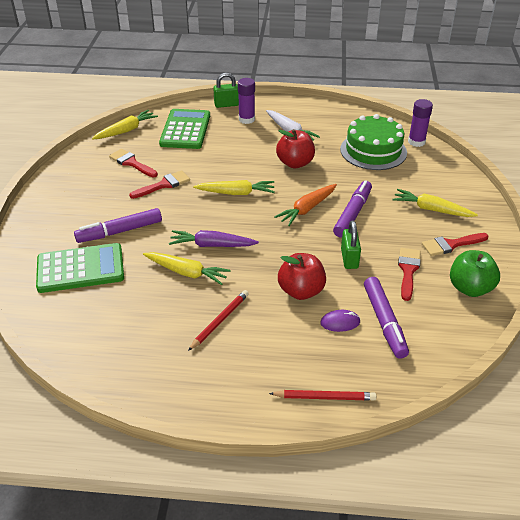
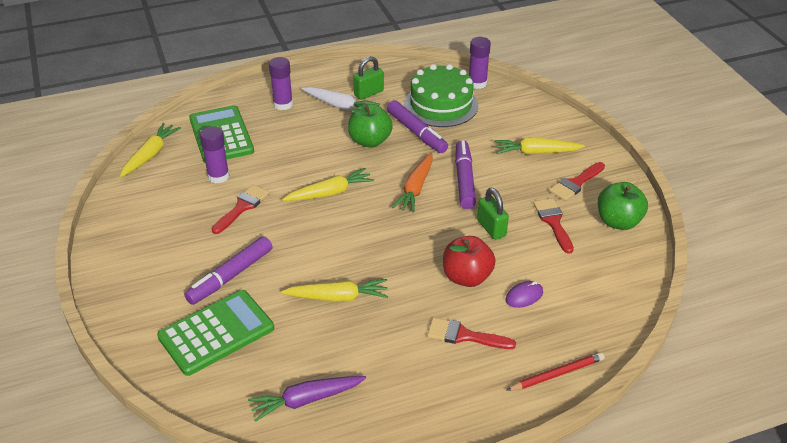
camera: 25 degrees left, 0 degrees up
red brush [109,149,158,177] -> red brush moved to [427,318,516,349]
purple carrot [169,230,259,247] -> purple carrot moved to [248,376,366,422]
red pencil [188,290,249,351] -> none
green padlock [213,73,239,108] -> green padlock moved to [353,56,384,100]
red apple [276,129,315,168] -> green apple [348,104,393,148]
purple marker [364,277,409,359] -> purple marker moved to [387,100,448,153]
none -> purple glue stick [200,126,229,183]

